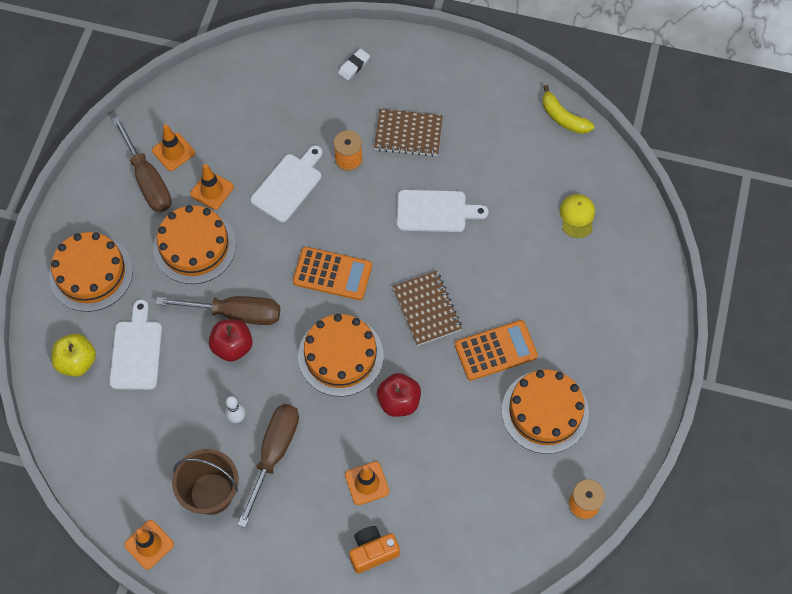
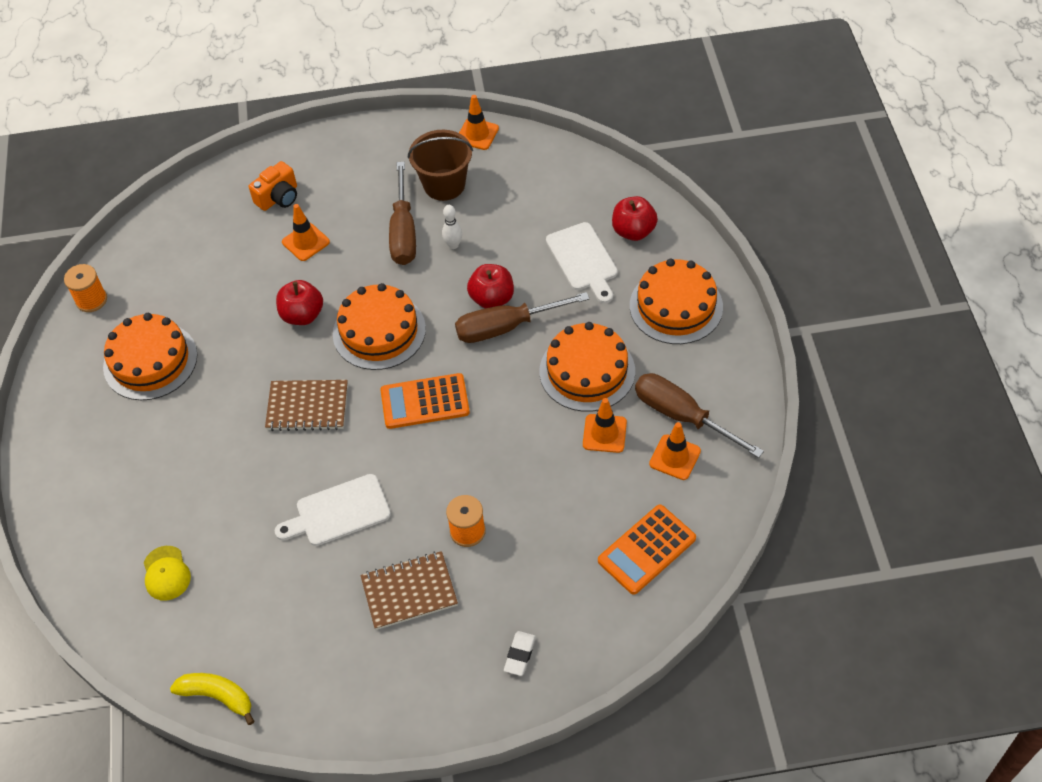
camera: 160 degrees right, 10 degrees down
yellow apple [51,334,96,377] -> red apple [612,196,658,241]
white cutting board [251,146,323,222] -> none
brown notebook [392,271,462,346] -> brown notebook turned 45 degrees counterclockwise [265,380,348,431]
orange calculator [455,320,538,381] -> orange calculator moved to [598,505,696,595]

